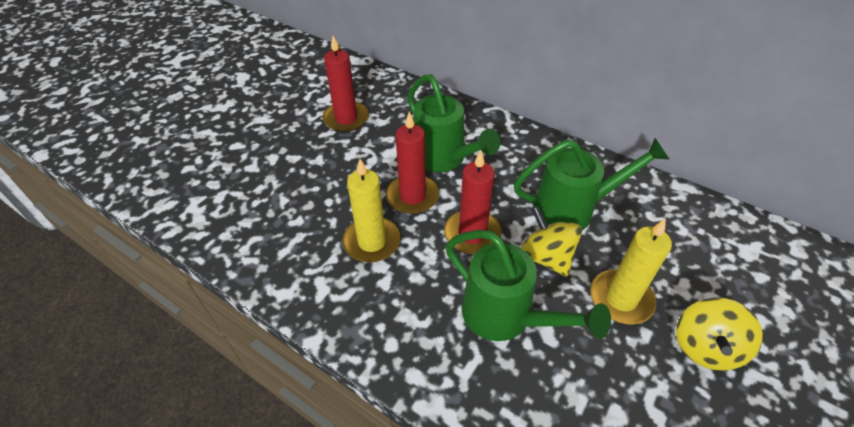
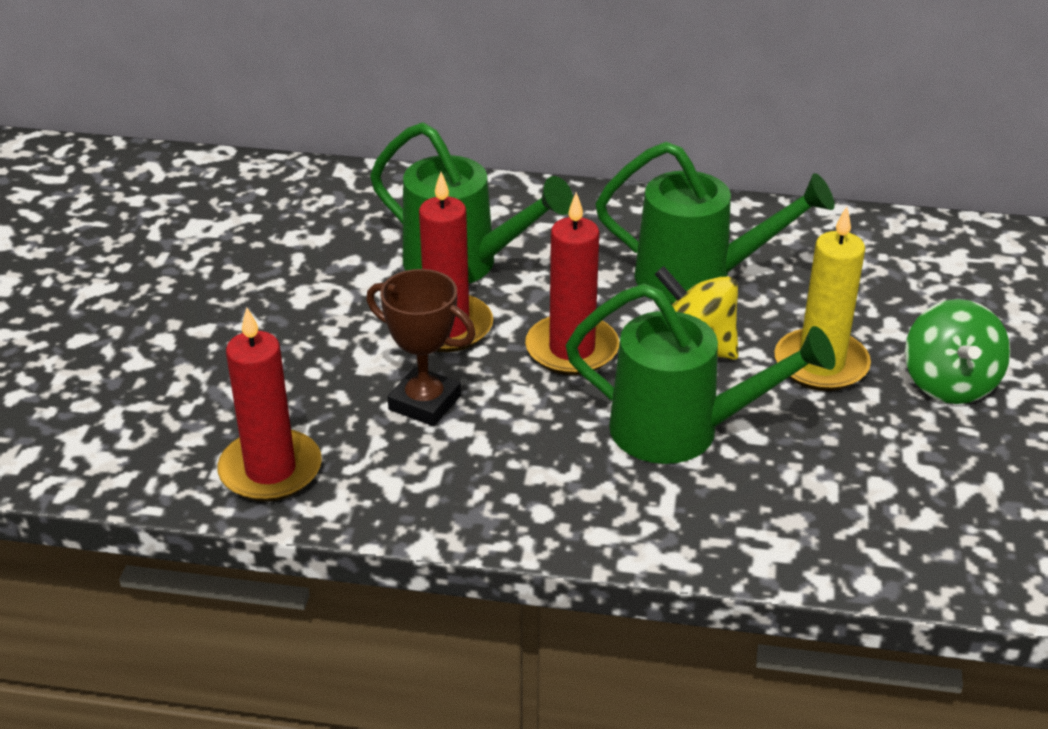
camera: 25 degrees left, 10 degrees down
red candle [322,36,369,132] -> red candle moved to [217,307,322,502]
yellow candle [342,159,401,263] -> brown trophy [366,269,476,426]
green watering can [514,138,669,230] -> green watering can turned 45 degrees clockwise [596,142,835,304]
yellow spinning top [676,298,763,371] -> green spinning top [905,299,1010,404]

